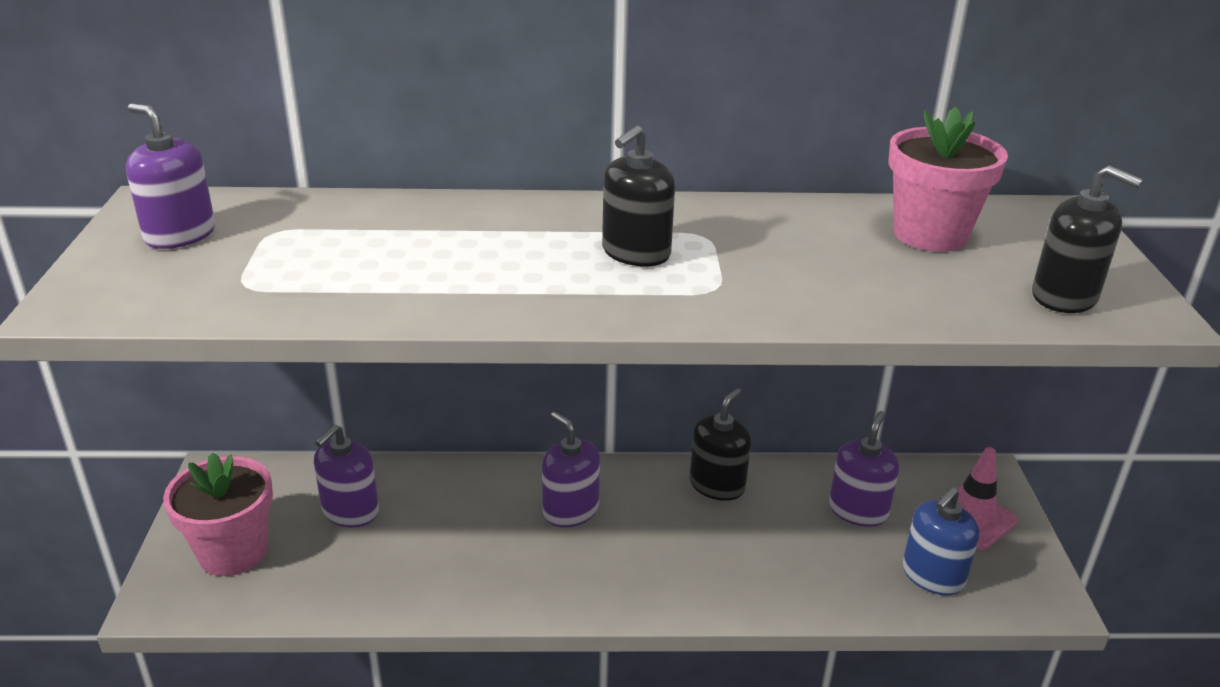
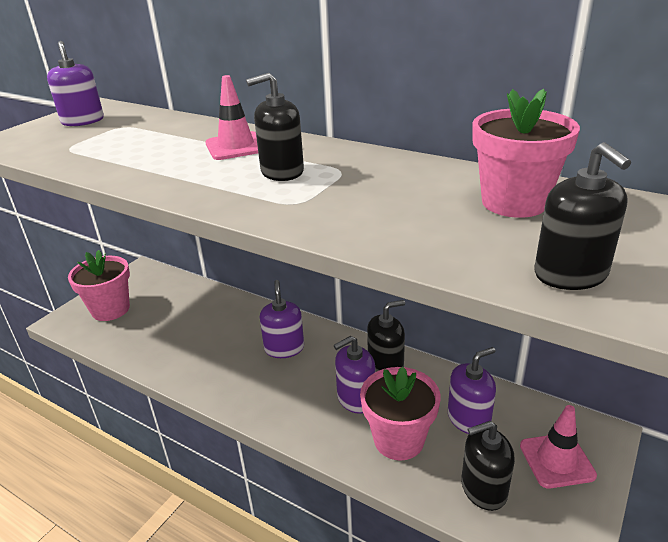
camera: 35 degrees right, 0 degrees up
purple soap dispenser [314,424,379,527] -> purple soap dispenser moved to [334,336,376,414]
blue soap dispenser [902,487,979,596] -> black soap dispenser [461,421,515,511]
none -> pink traffic cone [205,75,258,160]
none -> pink flower pot [360,367,440,461]

